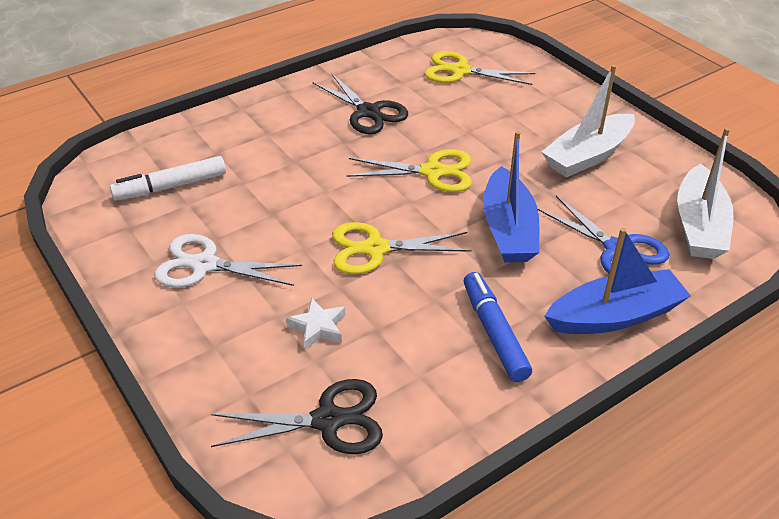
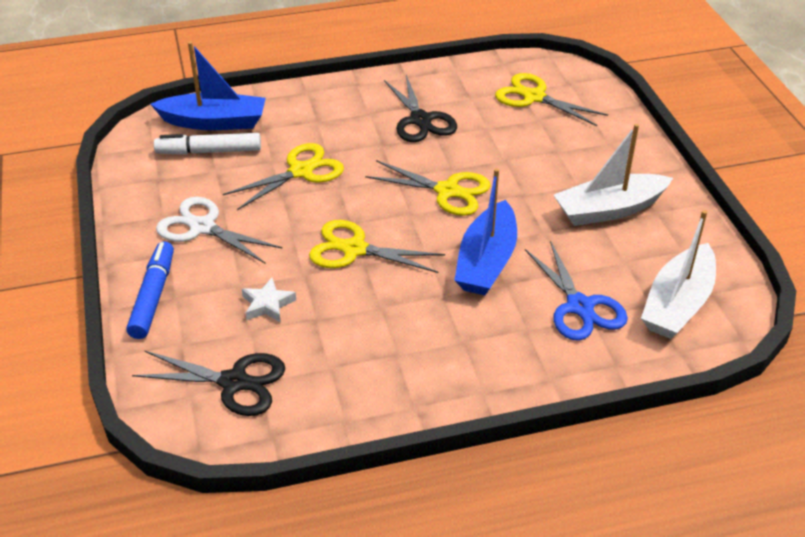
camera: 20 degrees right, 0 degrees up
blue marker [464,272,532,382] -> blue marker moved to [126,241,174,339]
blue boat [545,228,691,334] -> blue boat moved to [150,42,266,130]
none -> yellow scissors [223,143,344,210]

